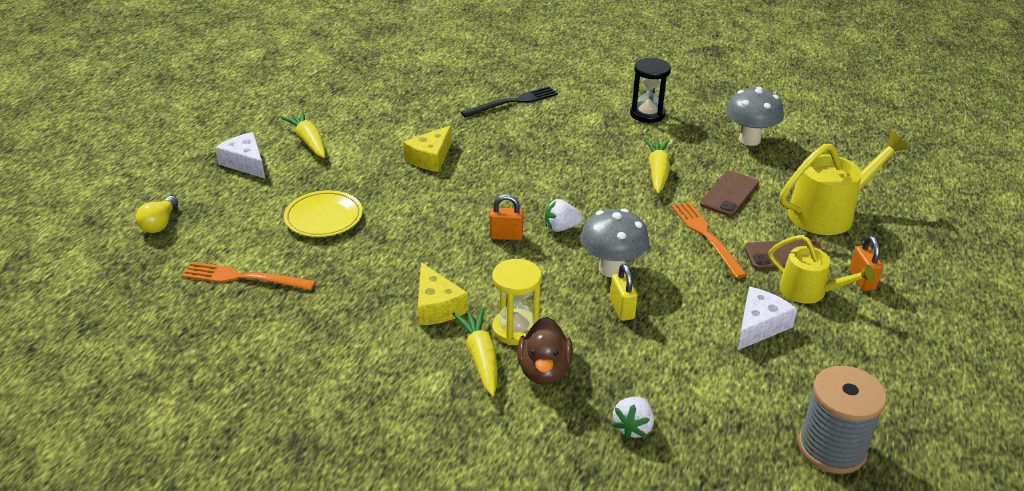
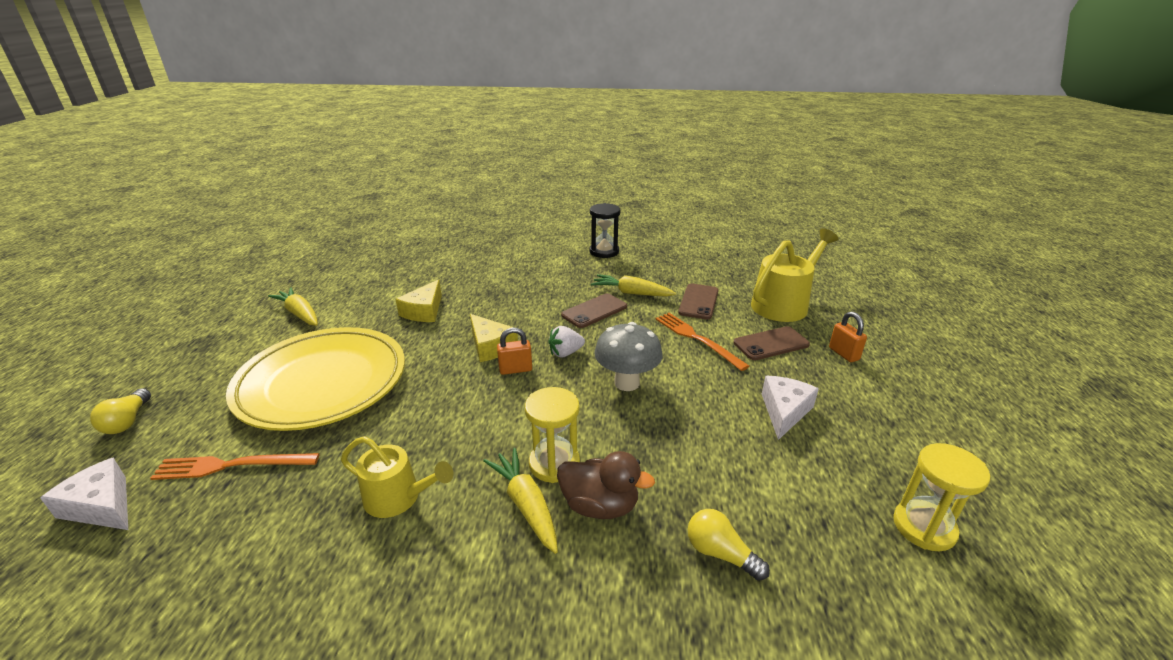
camera: 15 degrees left, 5 degrees down
white cheese [215,132,265,178] -> white cheese moved to [40,458,128,530]
yellow plate [284,190,363,237] -> yellow plate [226,327,405,431], size x2.02
yellow cheese [418,262,468,325] -> yellow cheese moved to [470,314,518,362]
black fork [461,86,558,118] -> none
brown duck [517,317,573,385] -> brown duck turned 60 degrees counterclockwise [557,451,655,519]
yellow padlock [610,264,638,321] -> none
white strawberry [612,397,654,439] -> yellow light bulb [688,509,770,581]
yellow carrot [644,138,670,193] -> yellow carrot turned 60 degrees counterclockwise [591,274,676,297]
grey mushroom [726,87,784,146] -> none
yellow watering can [768,235,875,304] -> yellow watering can moved to [341,436,453,518]
grey spool [798,366,887,474] -> yellow hourglass [893,443,990,551]
none -> brown phone [561,293,627,328]

